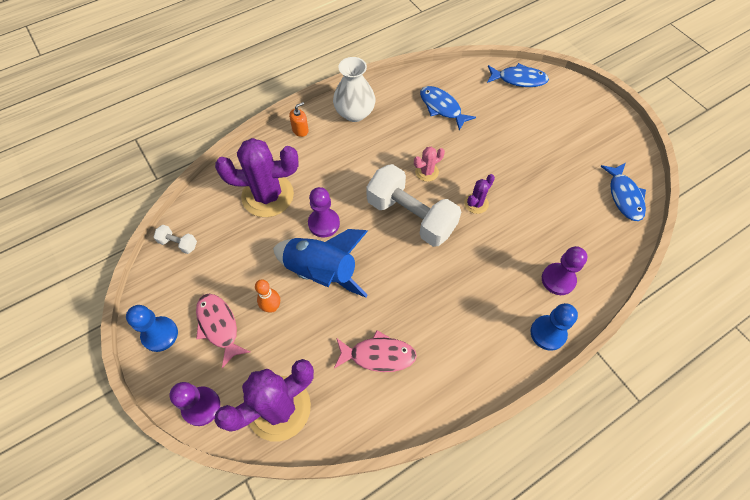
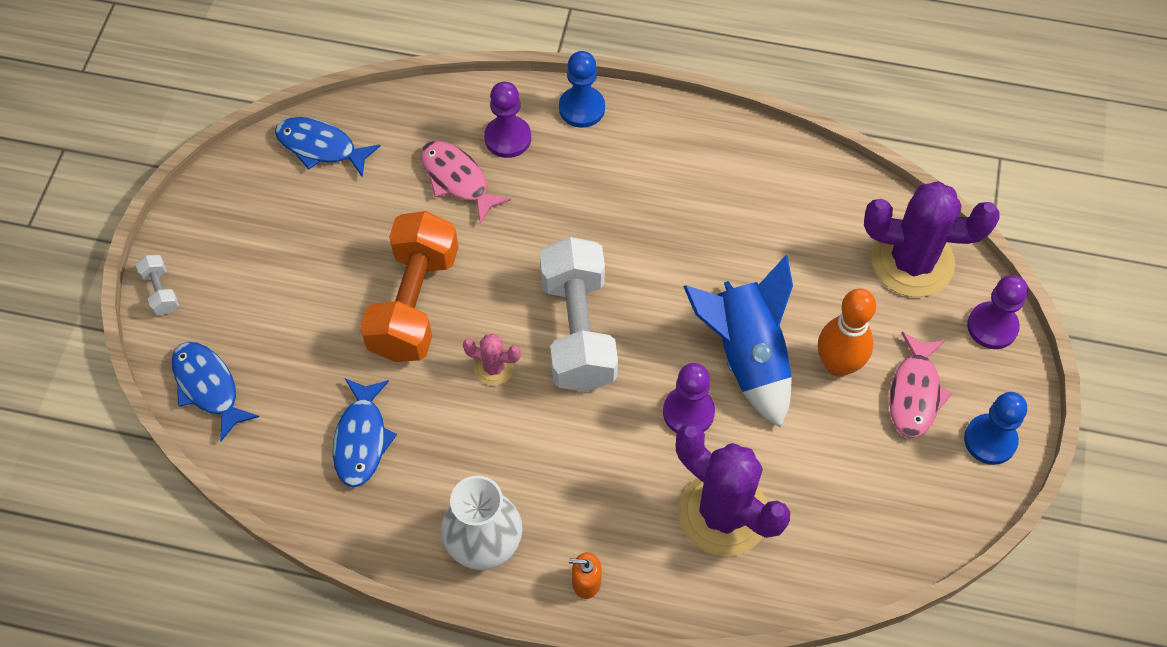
camera: 135 degrees left, 0 degrees up
white dumbbell [154,225,197,254] -> white dumbbell moved to [136,255,179,315]
orange bowling pin [255,279,280,312] -> orange bowling pin [818,288,876,377], size x1.63
pink fish [334,330,417,372] -> pink fish moved to [421,141,511,224]
purple cactus [464,174,495,214] -> none
blue fish [600,163,646,221] -> blue fish turned 105 degrees counterclockwise [275,117,381,177]
none -> orange dumbbell [360,211,458,362]

